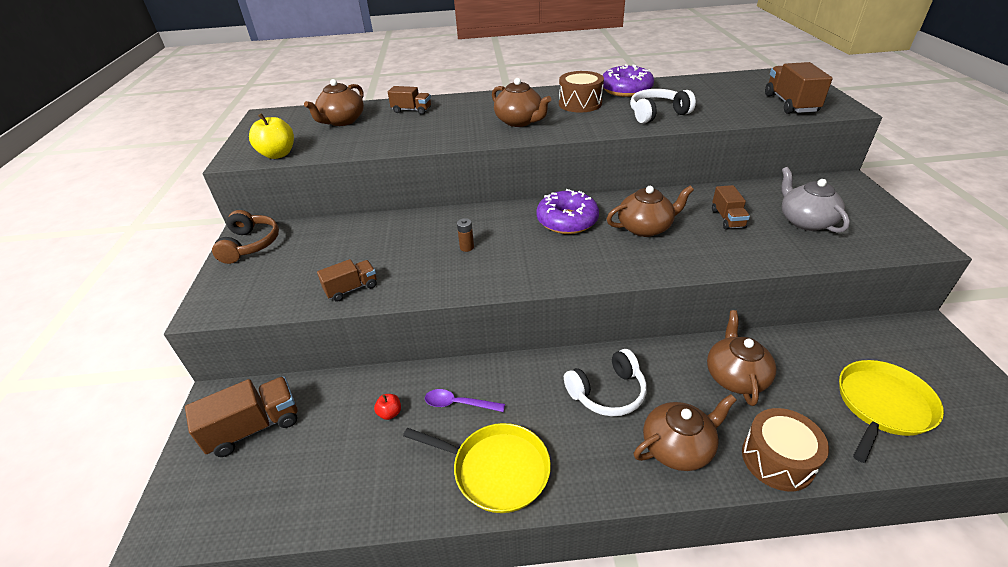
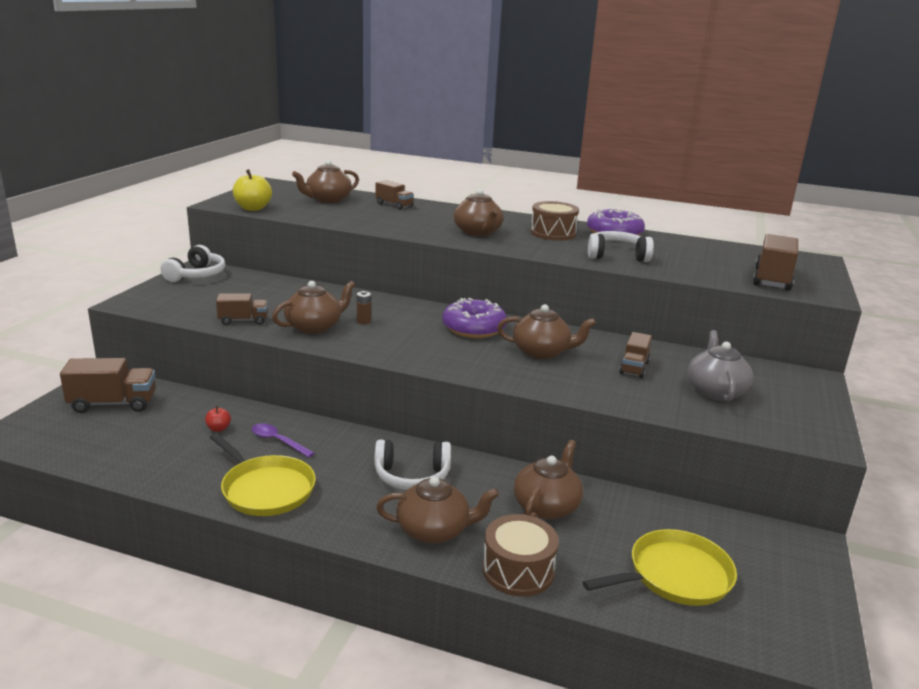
camera: 20 degrees right, 15 degrees down
brown headphones [212,210,279,264] -> white headphones [160,245,225,282]
none -> brown teapot [272,281,355,334]

